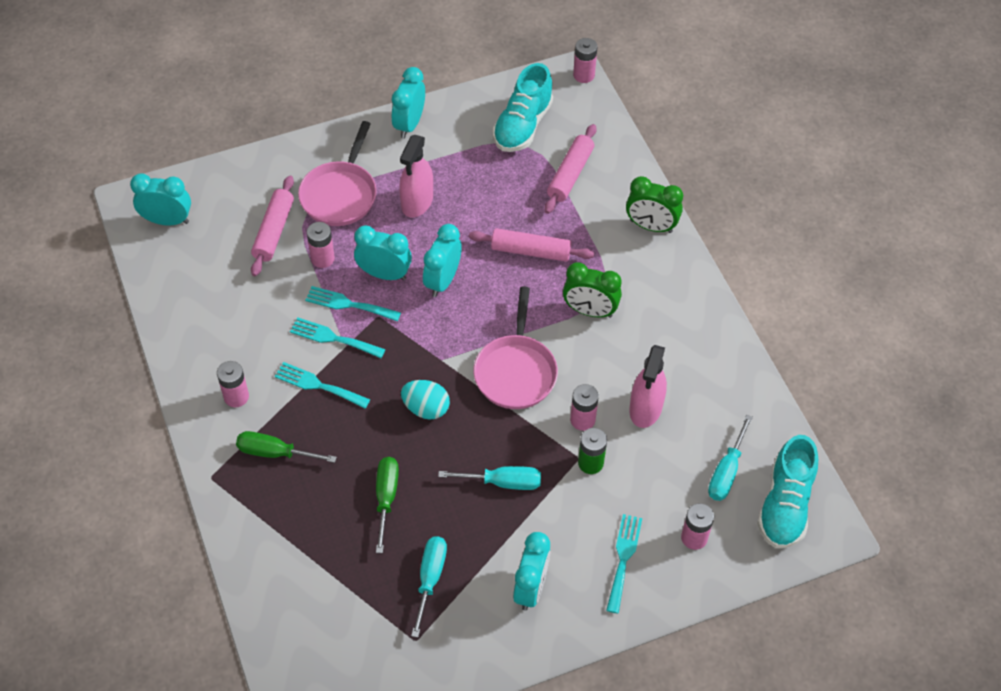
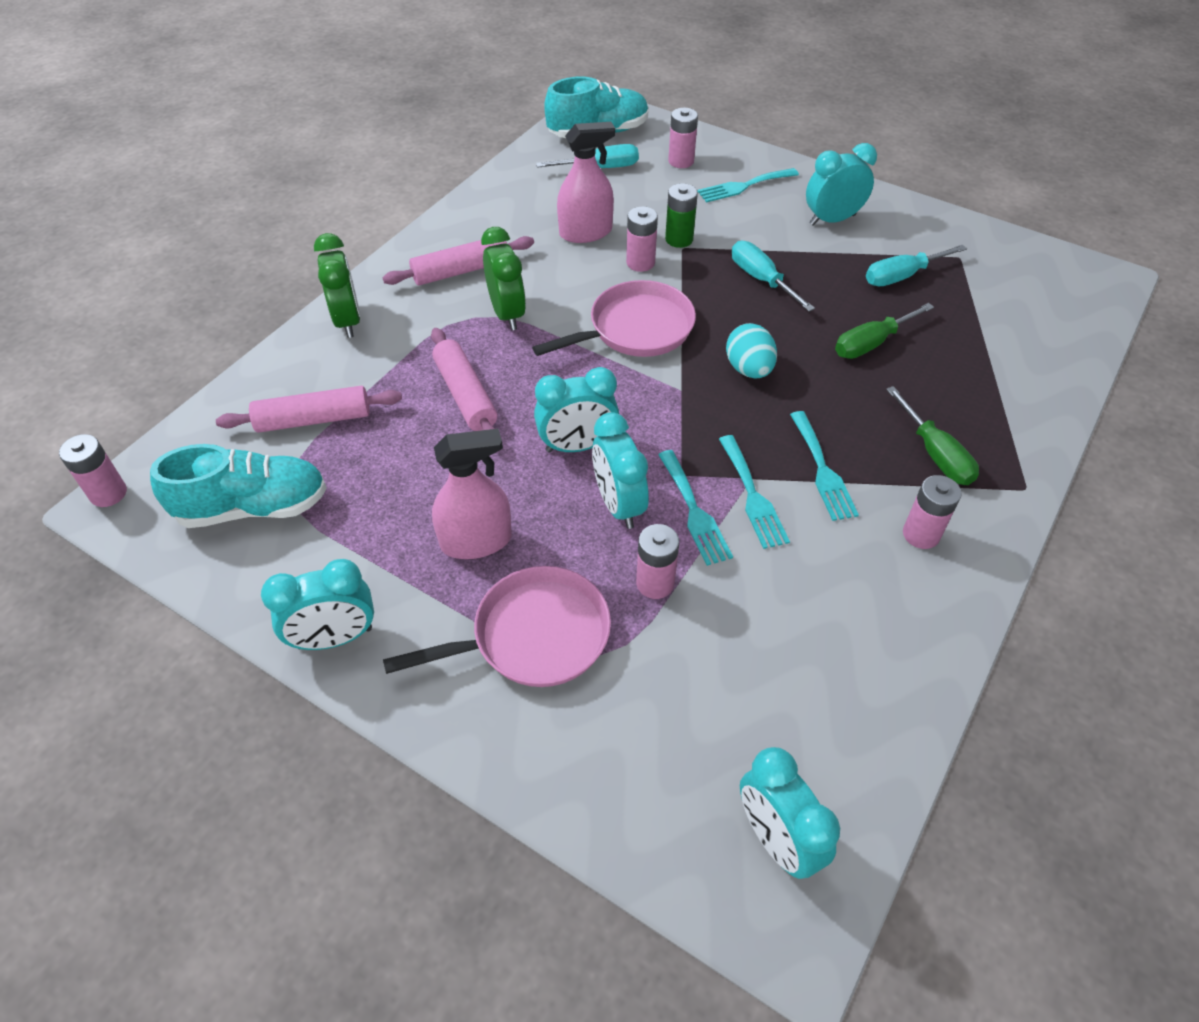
camera: 125 degrees left, 5 degrees down
pink rolling pin [251,175,294,276] -> pink rolling pin moved to [382,236,534,285]

